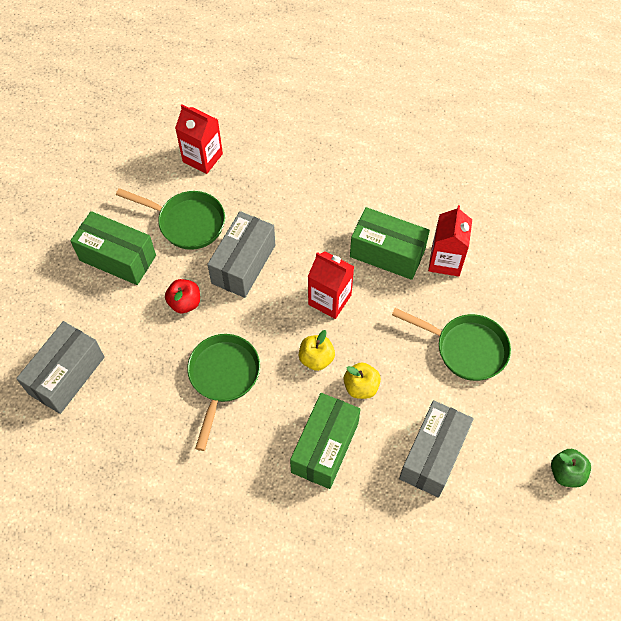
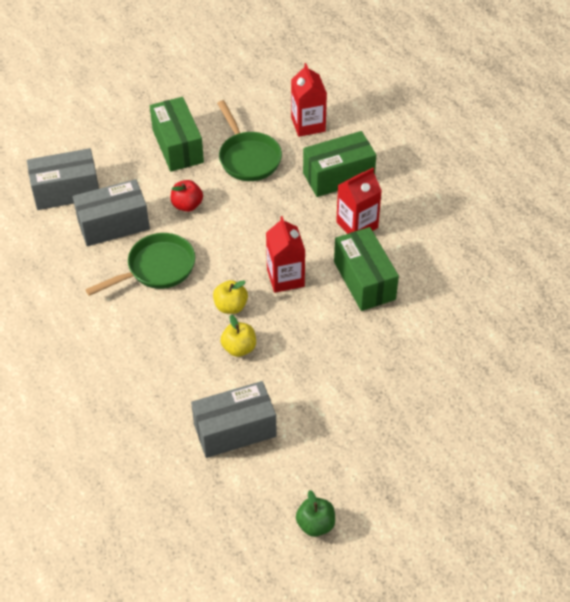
camera: 45 degrees right, 10 degrees down
grey box [207,211,275,298] -> grey box moved to [73,179,150,246]
green box [290,393,361,489] -> green box moved to [303,131,376,197]
green pan [392,308,511,381] -> none
red carton [428,205,472,277] -> red carton moved to [336,168,382,234]

